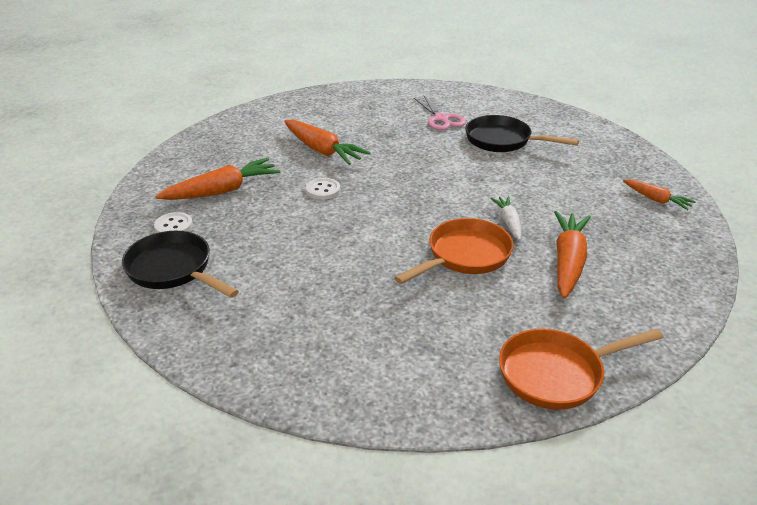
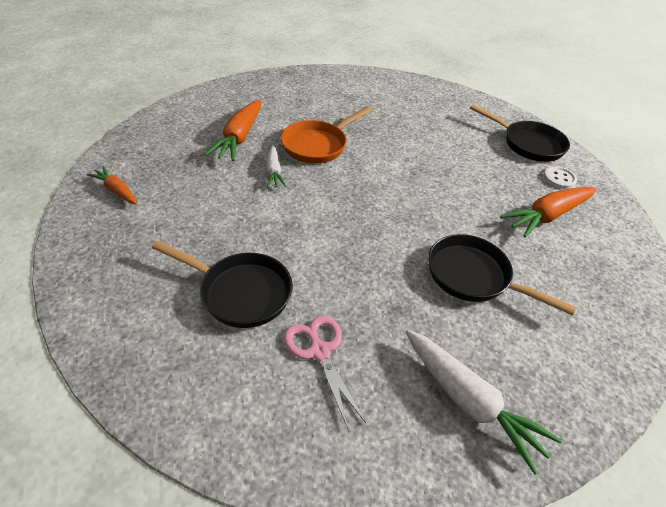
camera: 175 degrees right, 10 degrees up
orange carrot [284,120,371,165] -> black pan [428,234,577,316]
white button [306,178,340,200] -> none
orange pan [499,329,663,410] -> none
none -> white carrot [406,330,562,475]

